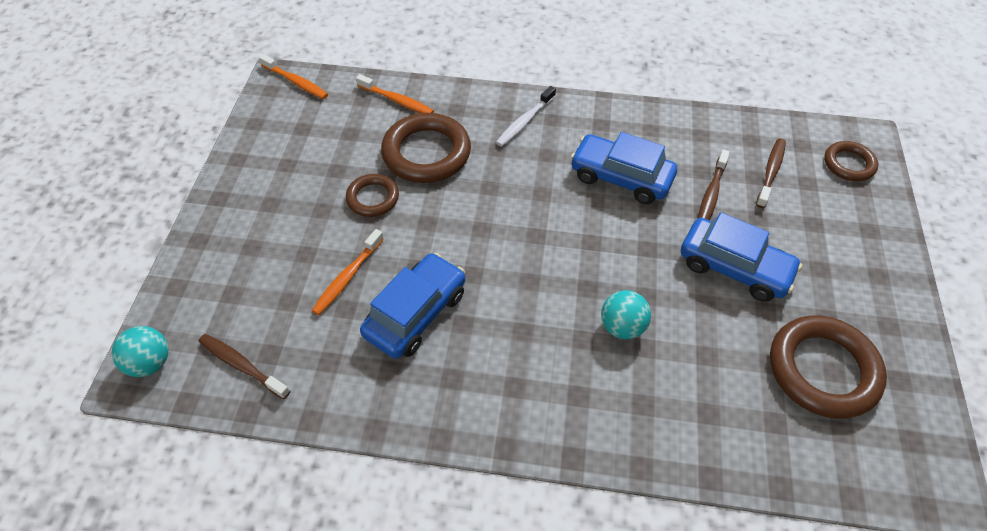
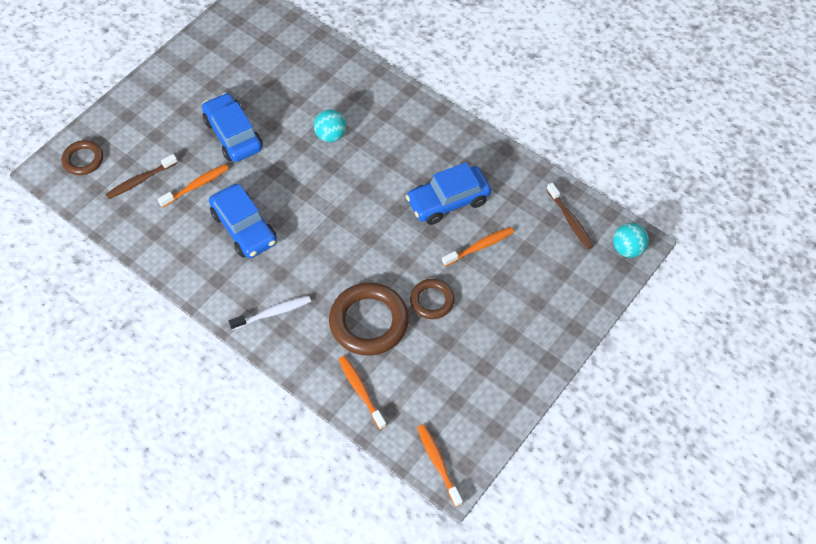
camera: 150 degrees left, 5 degrees up
brown toothbrush [698,149,730,220] -> orange toothbrush [157,164,229,208]
brown ring [770,315,887,419] -> none

